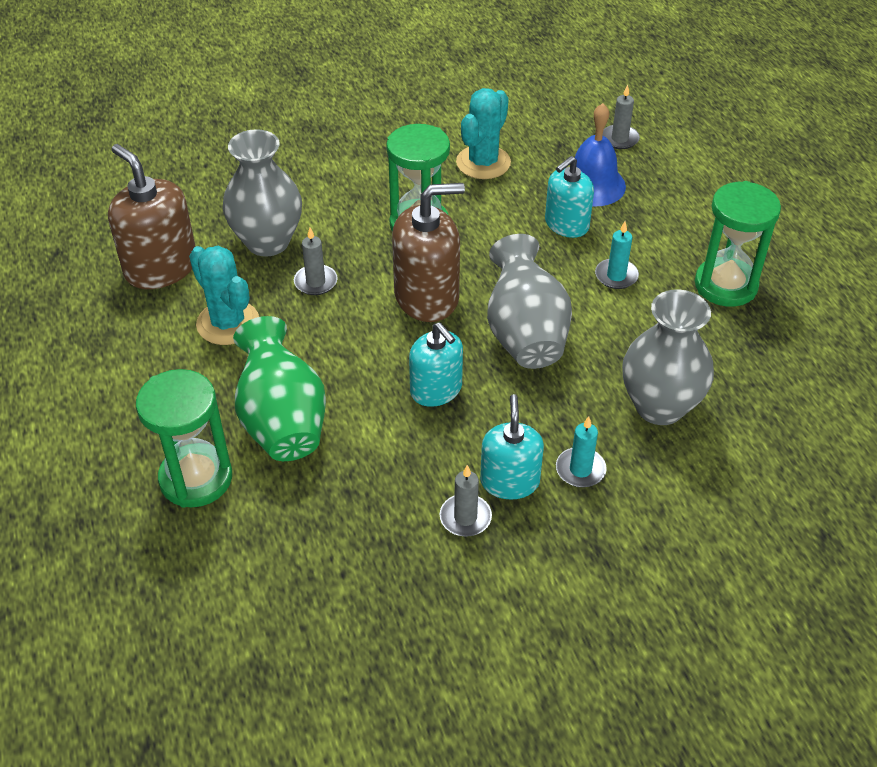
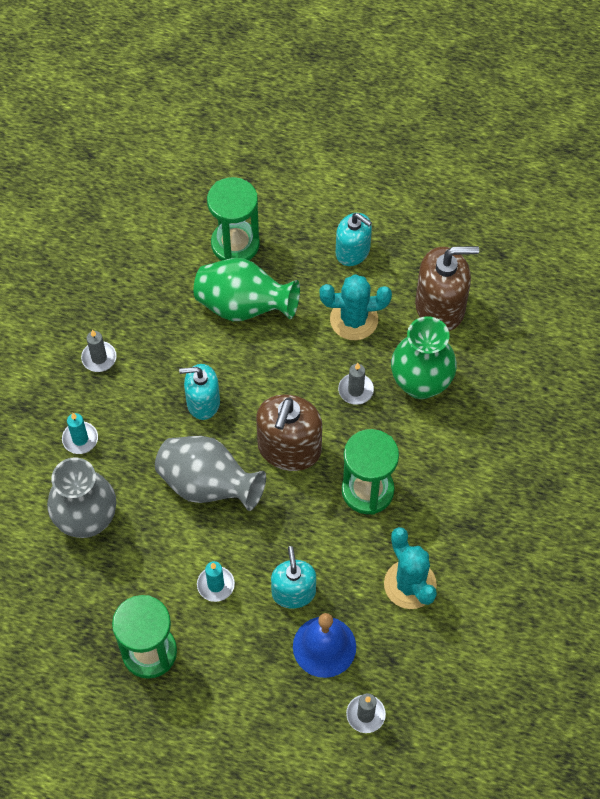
camera: 125 degrees right, 15 degrees up
grey vase [223,129,302,257] -> green vase [391,316,457,399]
turquoise soap dispenser [480,394,544,499] -> turquoise soap dispenser moved to [336,213,372,266]

